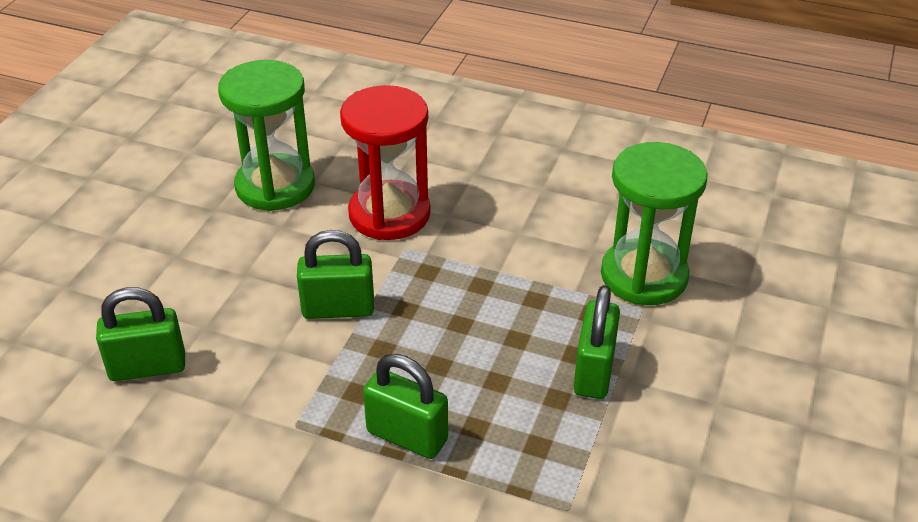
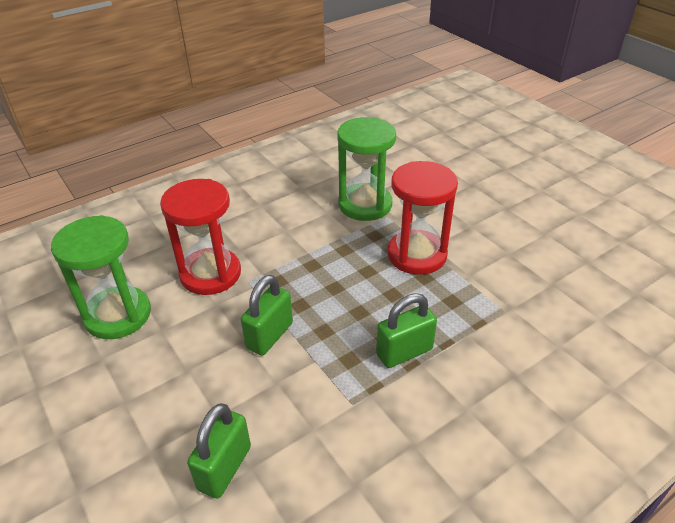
camera: 55 degrees left, 0 degrees up
green padlock [574,285,620,399] -> red hourglass [388,161,458,275]

